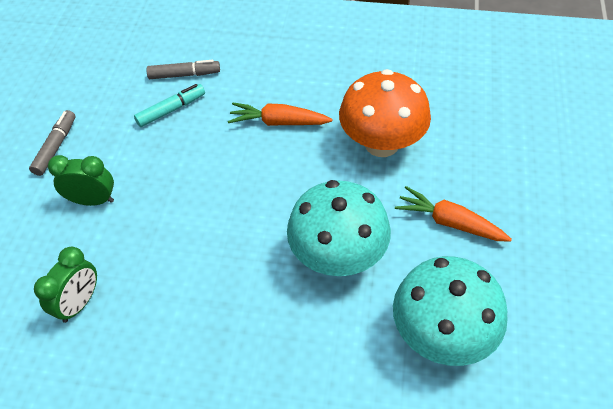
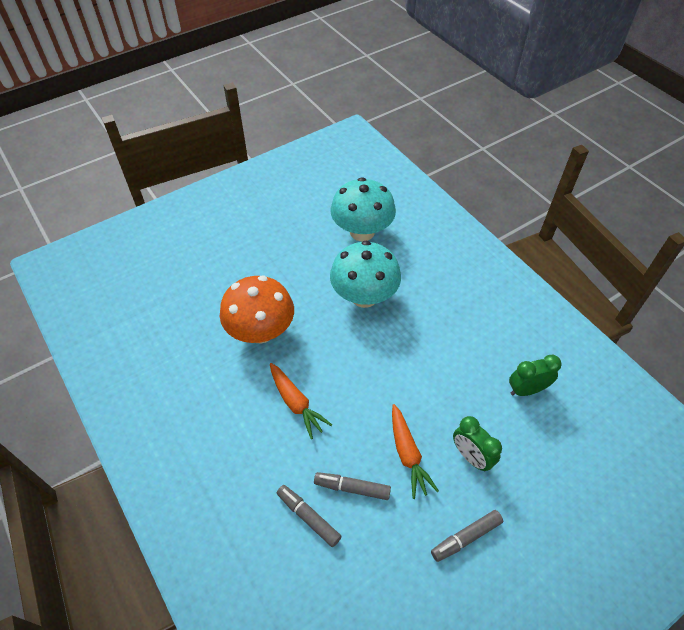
camera: 135 degrees left, 0 degrees up
turquoise marker [134,84,205,127] -> grey marker [314,472,391,500]
orange carrot [395,186,512,242] -> orange carrot moved to [392,404,439,499]

